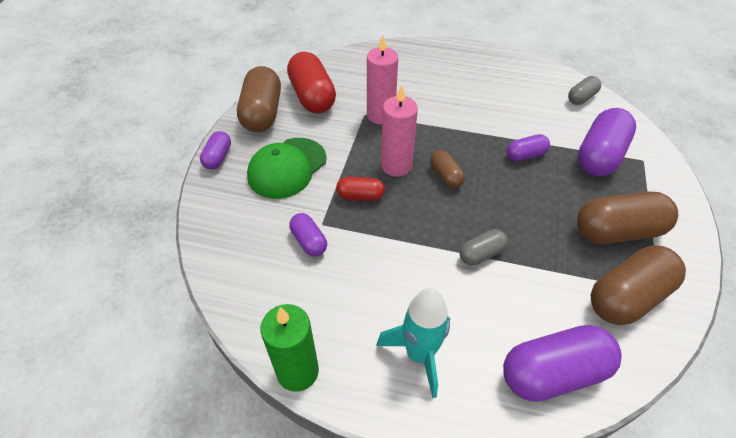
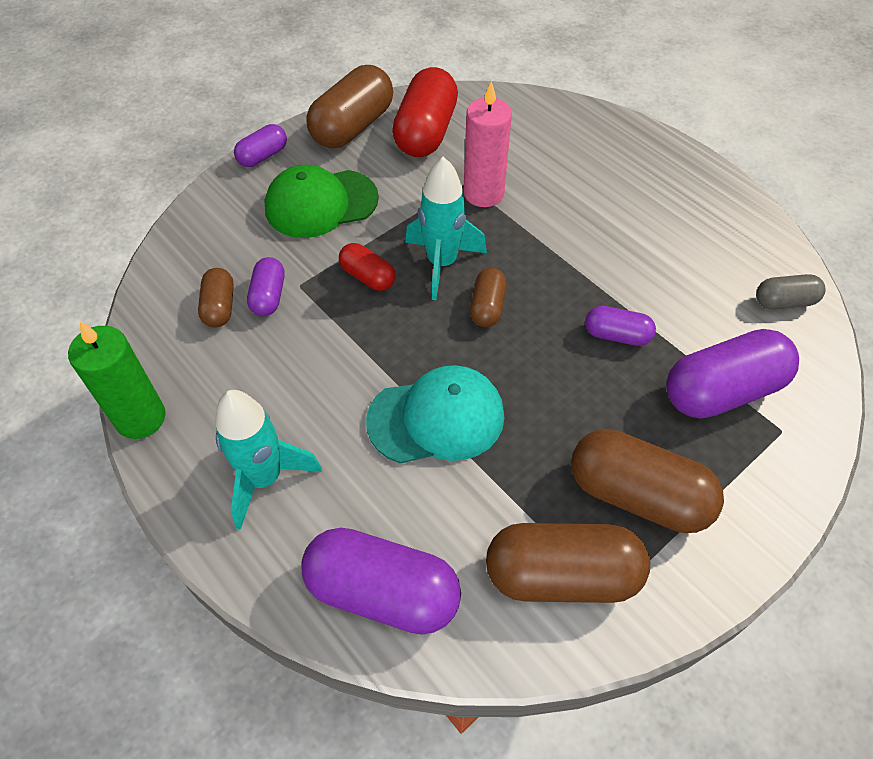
camera: 35 degrees right, 5 degrees up
pink candle [381,85,418,177] -> turquoise rocket [405,157,487,300]
grey capsule [459,229,508,266] -> turquoise cap [366,365,504,464]
none -> brown capsule [198,268,234,328]

